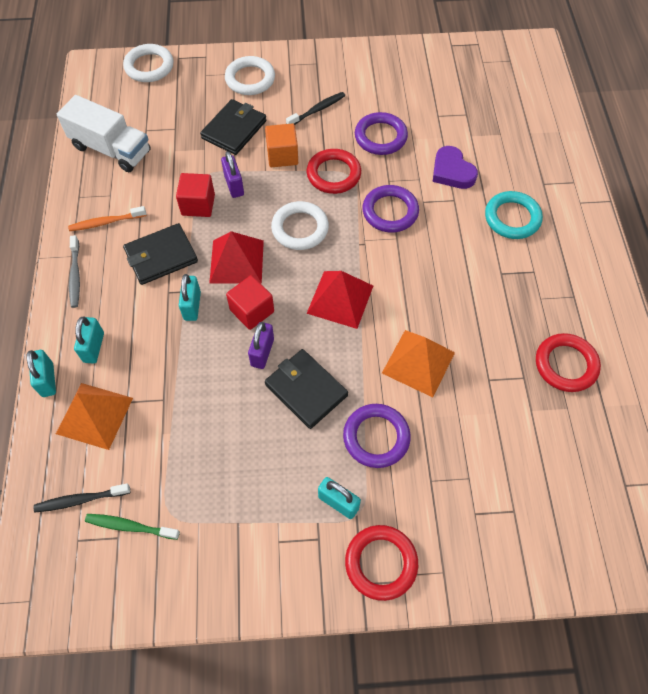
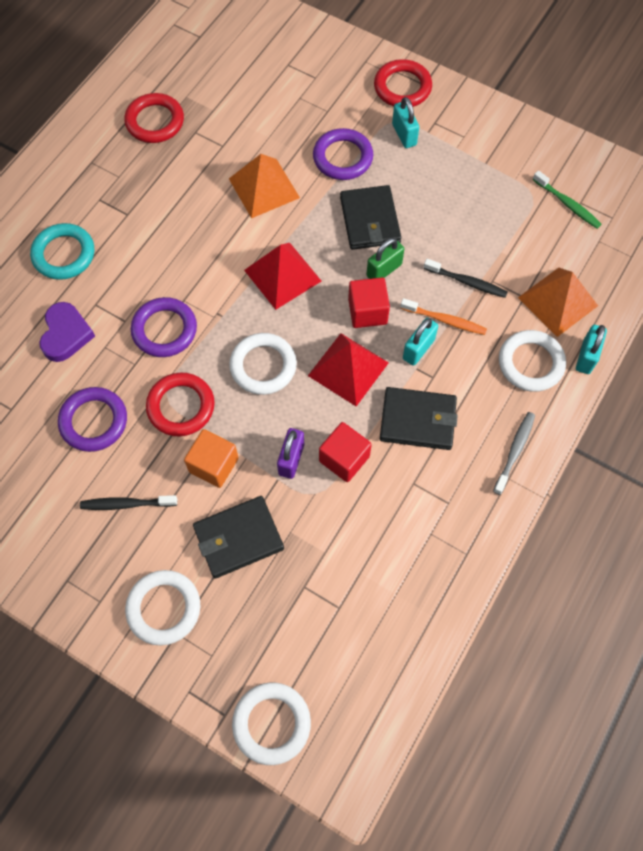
camera: 145 degrees left, 5 degrees up
black toothbrush [33,484,130,512] -> black toothbrush moved to [424,259,508,298]
white truck [57,95,151,172] -> none
orange toothbrush [68,206,147,231] -> orange toothbrush moved to [400,298,487,335]
turquoise padlock [74,317,104,364] -> white ring [499,330,566,392]
purple padlock [248,322,274,369] -> green padlock [366,238,404,279]

